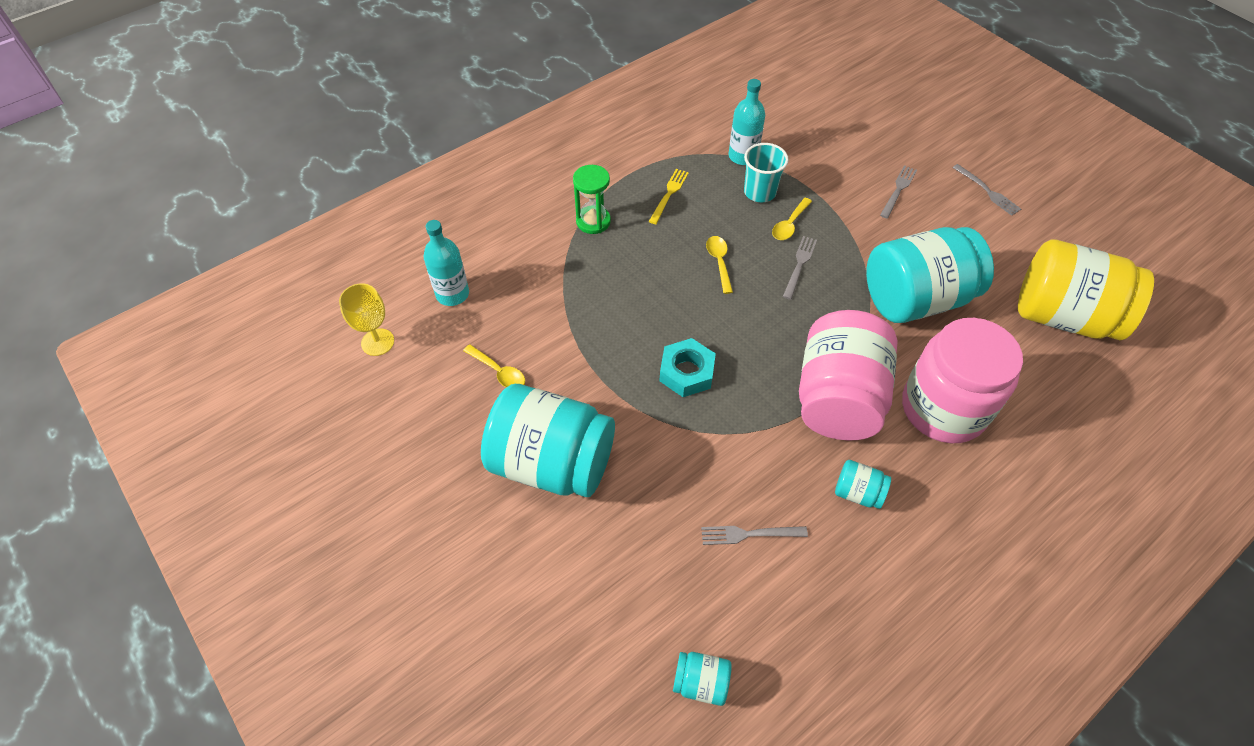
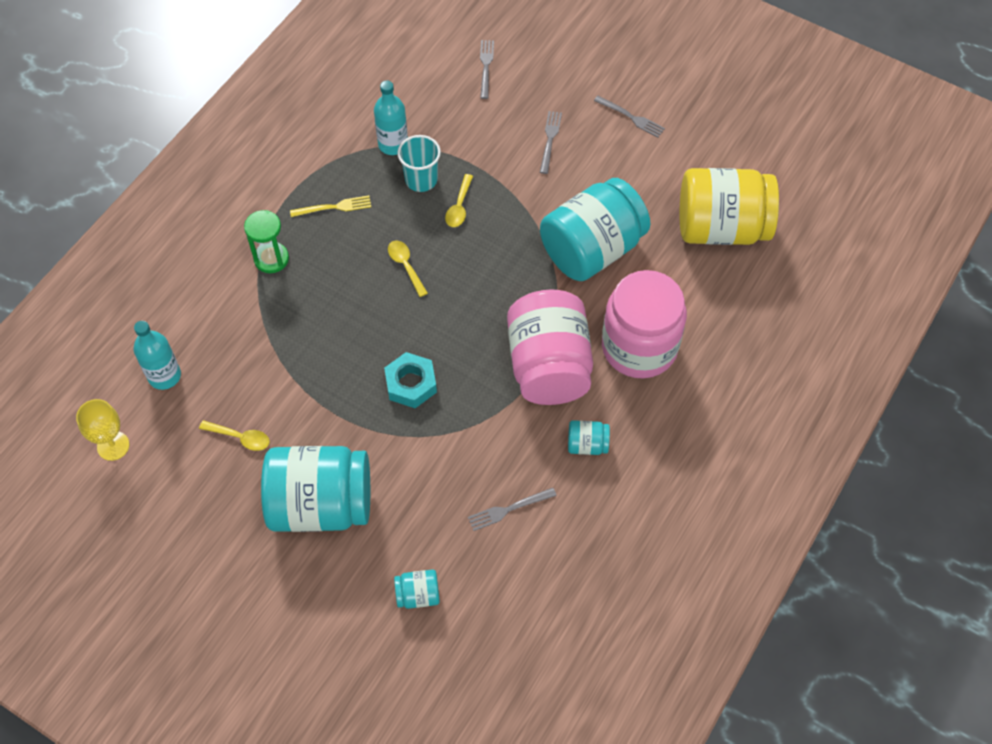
camera: 20 degrees left, 5 degrees up
yellow fork [649,169,689,224] -> yellow fork turned 75 degrees clockwise [290,195,371,217]
turquoise jar [673,652,732,706] -> turquoise jar moved to [394,569,440,609]
grey fork [783,236,817,300] -> grey fork moved to [480,40,494,99]

